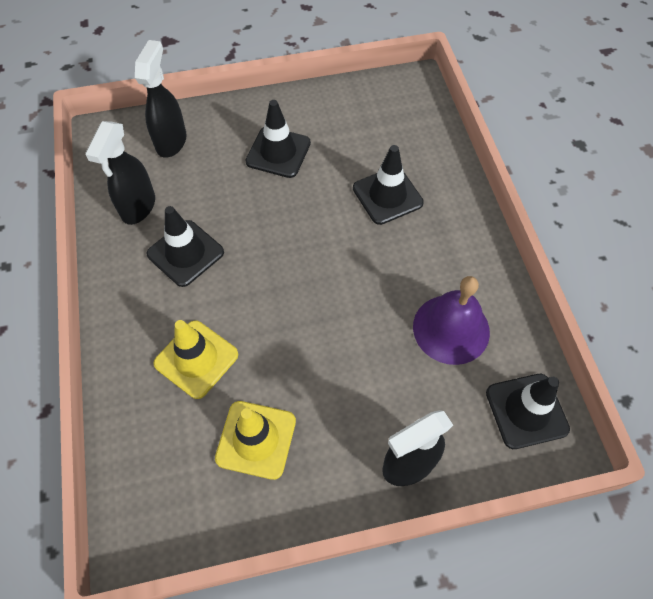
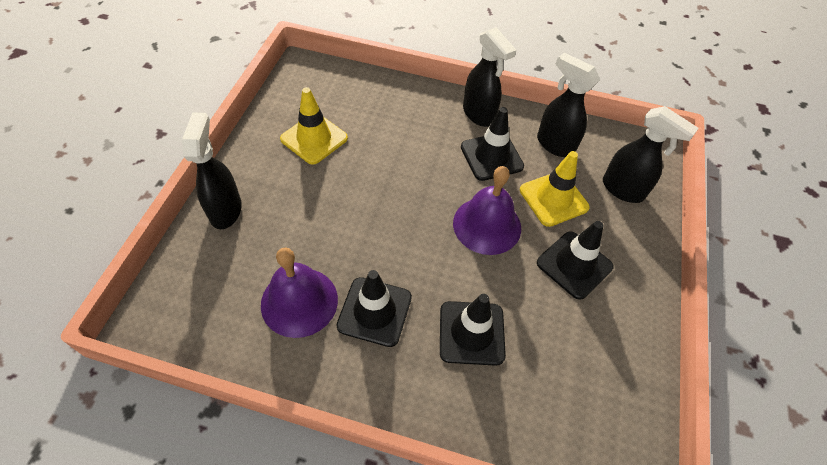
camera: 115 degrees right, 5 degrees down
yellow traffic cone [153,320,238,399] -> yellow traffic cone moved to [520,151,590,227]
black traffic cone [486,374,570,449] -> black traffic cone moved to [336,270,412,347]
none -> purple bell [453,166,521,255]
none -> black spray bottle [463,27,516,127]

